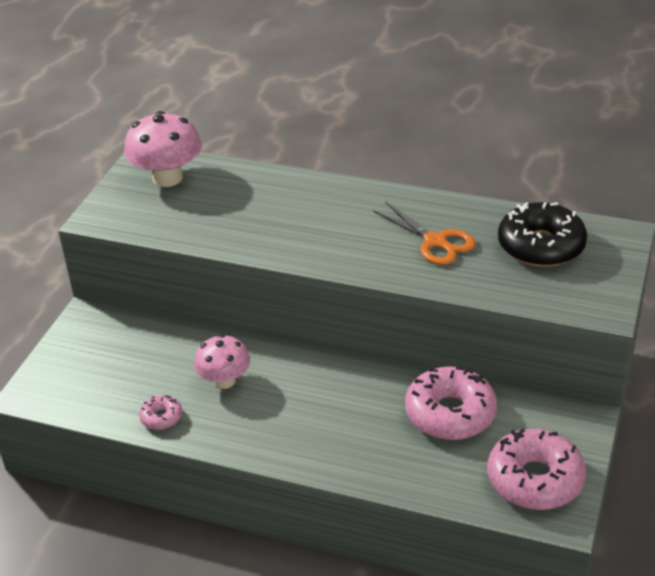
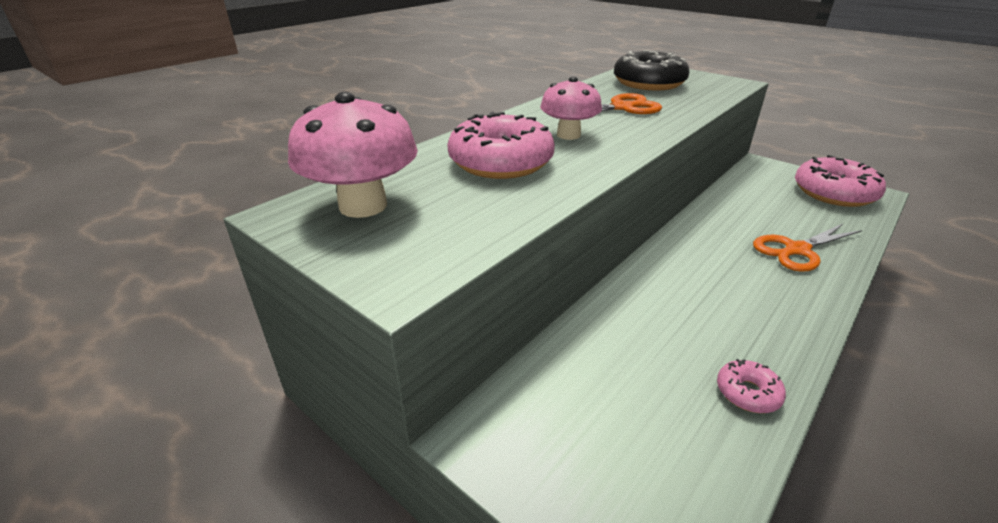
camera: 70 degrees left, 5 degrees down
pink mushroom [194,334,250,389] -> pink mushroom moved to [540,77,602,140]
pink donut [405,367,497,440] -> pink donut moved to [447,112,555,179]
none -> orange scissors [753,224,862,272]

